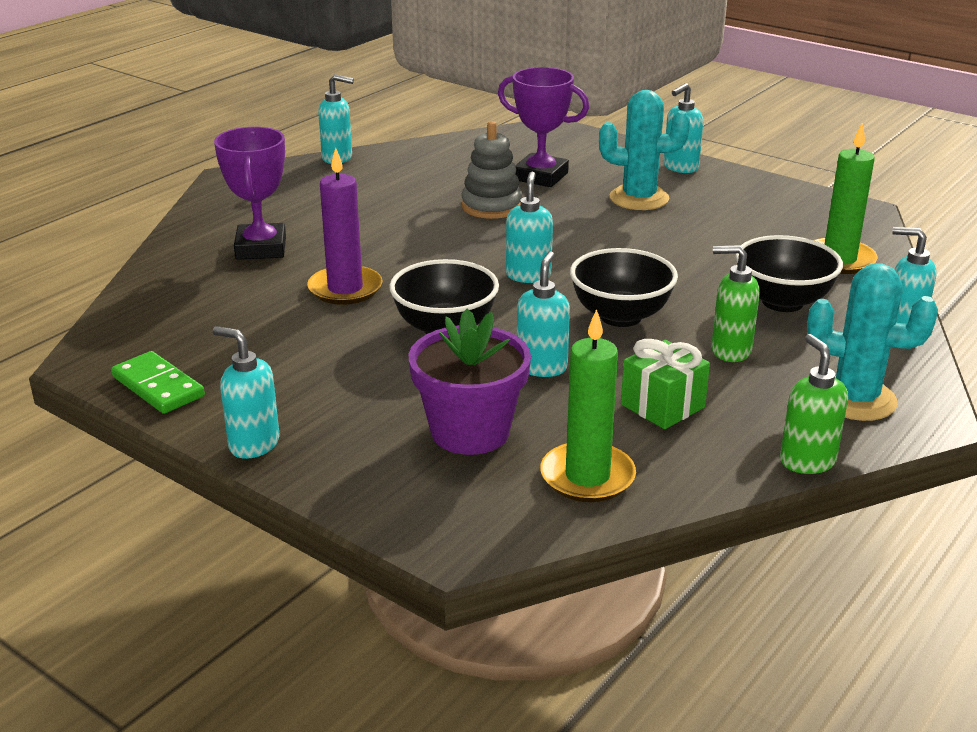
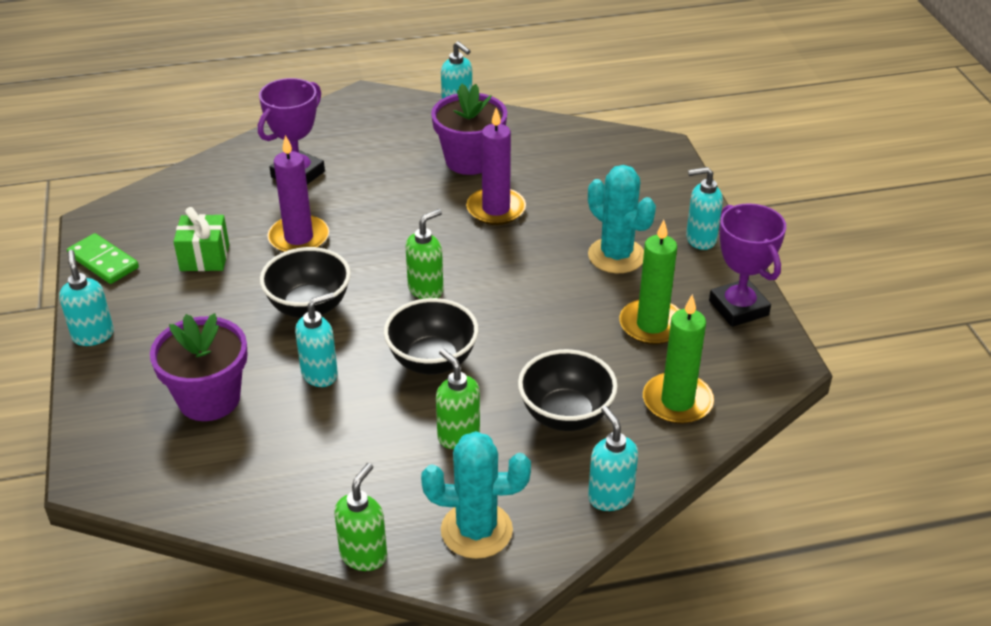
camera: 40 degrees right, 10 degrees up
green domino [111,351,205,414] -> green domino turned 45 degrees counterclockwise [67,233,139,284]
grey stacking toy [461,121,522,219] -> purple candle [466,108,526,225]
purple trophy [498,67,589,187] -> purple trophy moved to [709,203,786,327]
turquoise soap dispenser [506,172,553,283] -> green soap dispenser [405,209,444,299]
green candle [540,309,636,502] -> green candle moved to [619,220,680,345]
green gift [621,339,710,429] -> green gift moved to [174,207,229,271]
turquoise cactus [807,263,938,421] -> turquoise cactus turned 60 degrees counterclockwise [421,431,531,559]
none -> purple flower pot [431,84,507,175]

